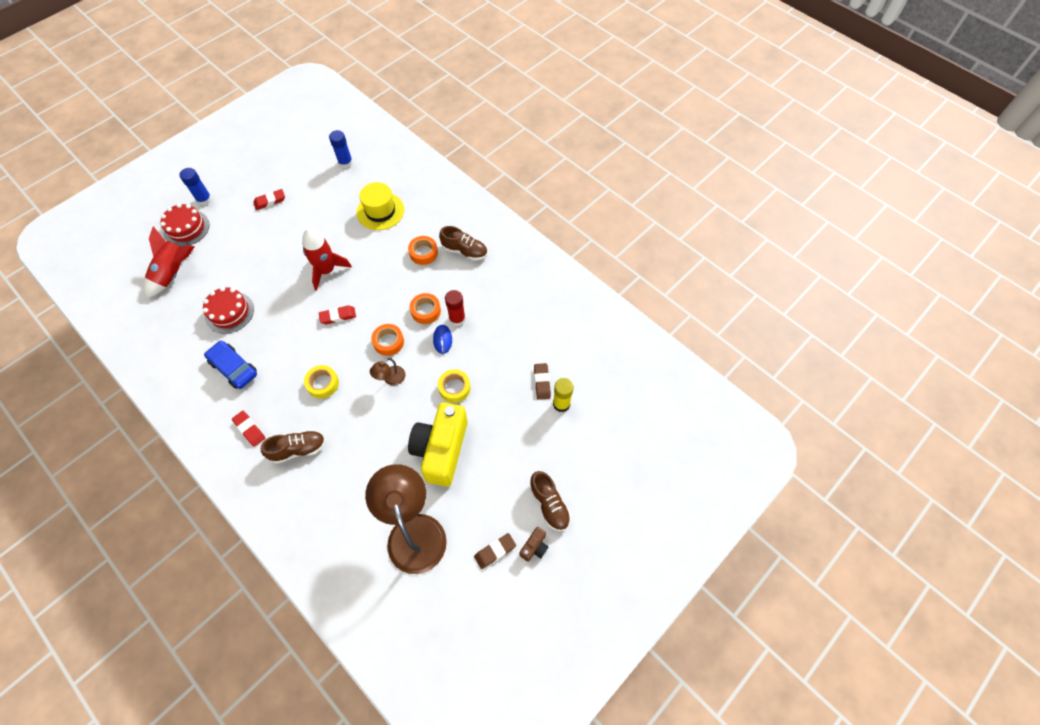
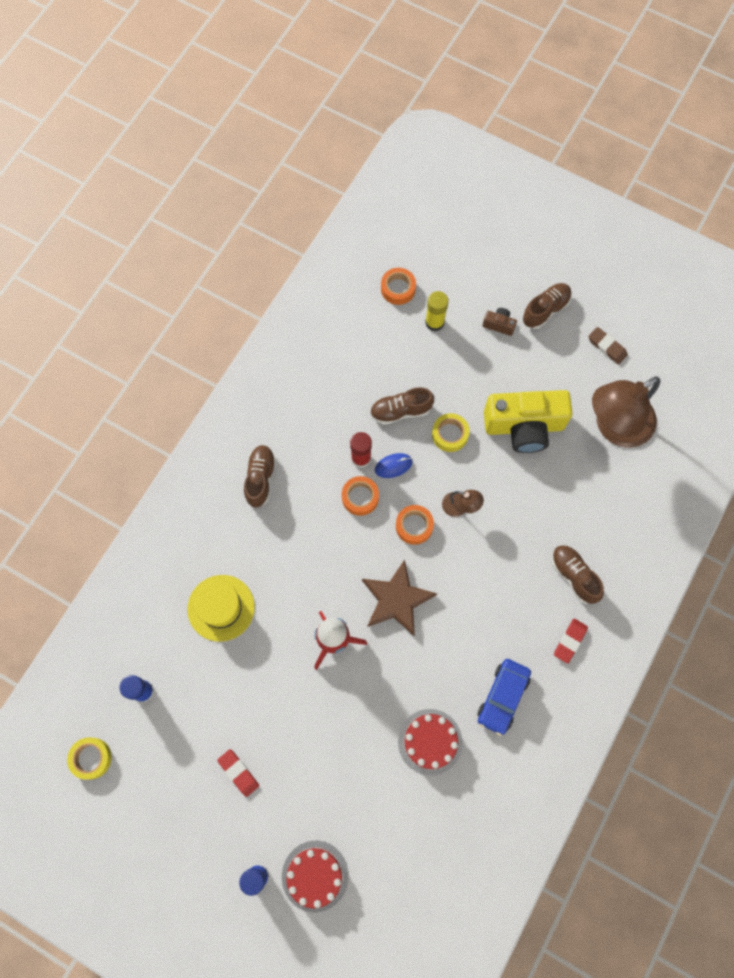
camera: 105 degrees left, 10 degrees up
red rocket [144,226,195,298] -> none
yellow tape [304,365,339,399] -> yellow tape moved to [67,737,112,780]
red eraser [319,305,356,324] -> brown star [362,560,437,636]
orange tape [408,236,438,265] -> orange tape moved to [381,268,416,305]
brown camera [520,527,548,562] -> brown camera moved to [483,308,517,336]
brown eraser [534,363,551,400] -> none
none -> brown shoe [370,387,434,425]

